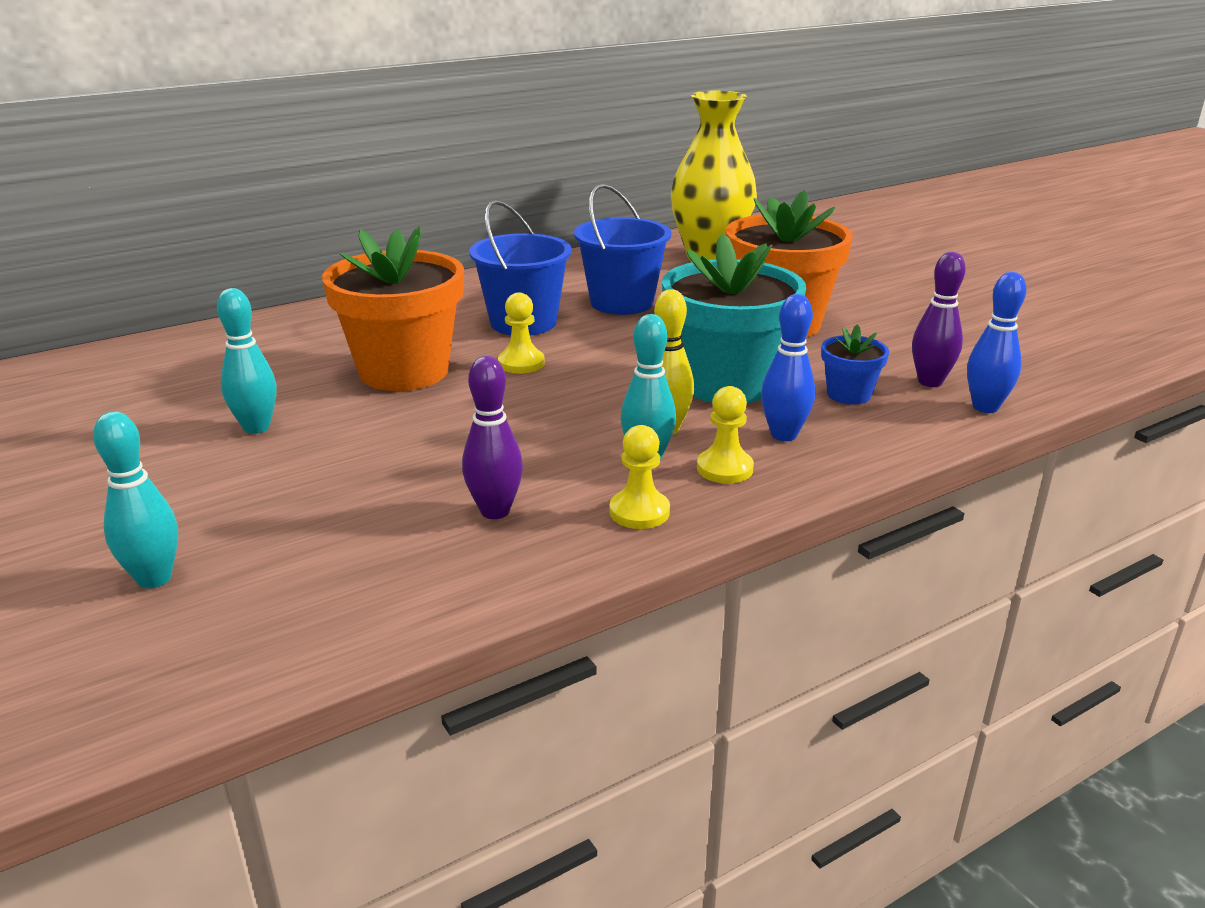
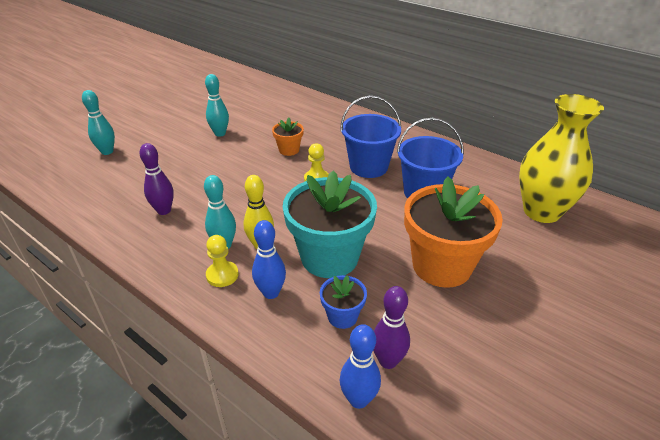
camera: 70 degrees right, 10 degrees up
orange flower pot [322,226,464,391] -> orange flower pot [272,118,304,156], size x0.47
yellow pawn [610,425,670,529] -> none

